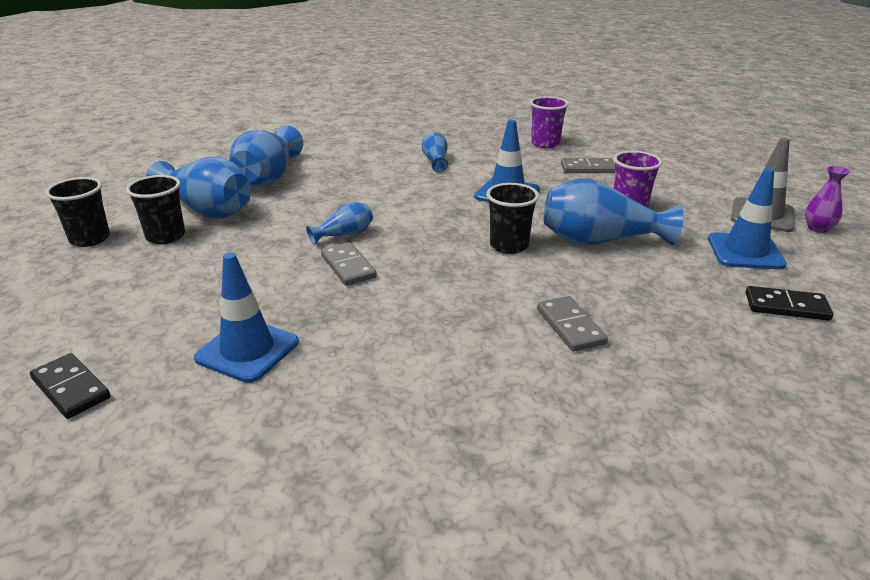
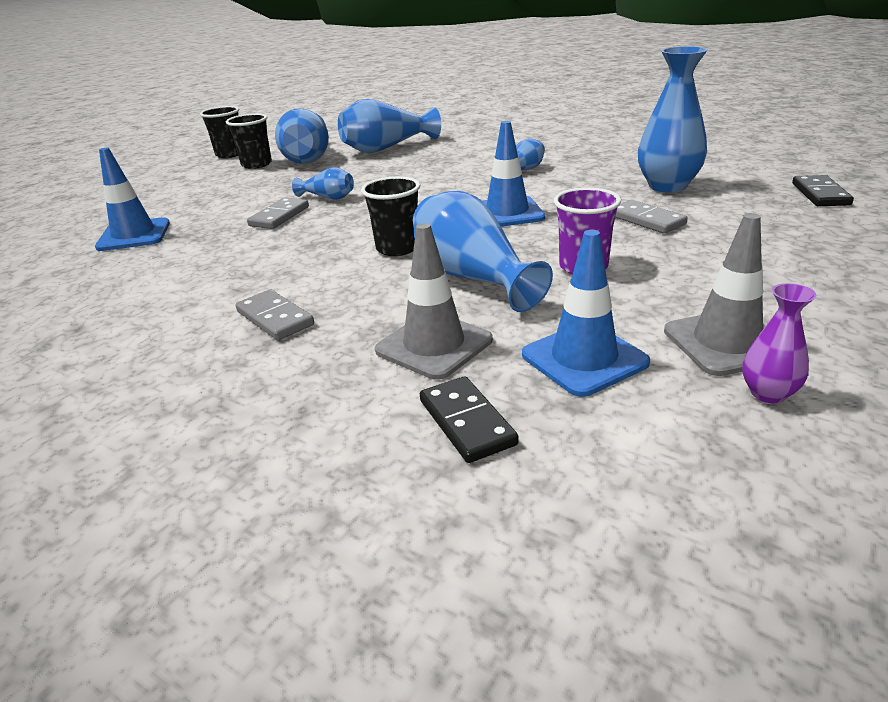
camera: 55 degrees right, 0 degrees up
black domino [30,353,110,419] -> black domino moved to [792,175,854,206]
purple cup [530,96,569,148] -> blue vase [638,46,708,192]
grey domino [537,296,608,352] -> grey domino turned 75 degrees counterclockwise [236,290,314,340]
none -> grey traffic cone [375,223,493,380]

